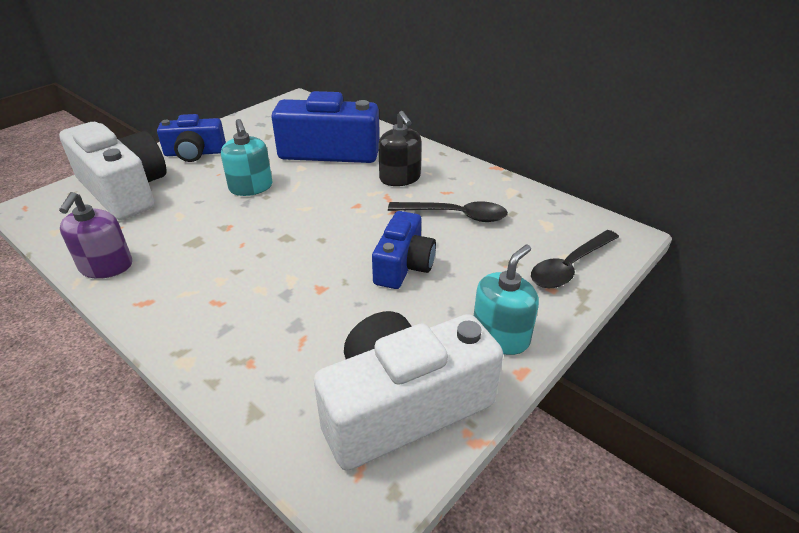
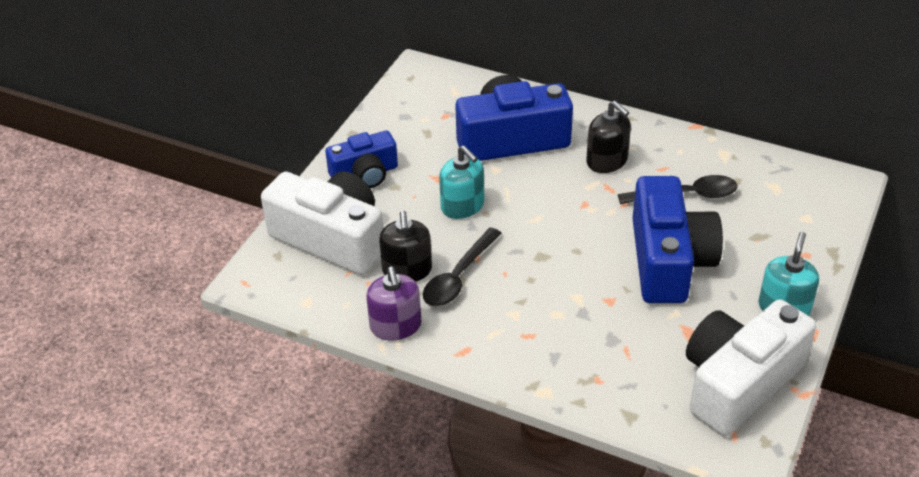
camera: 15 degrees left, 5 degrees up
blue camera [372,211,436,289] -> blue camera [632,176,723,303], size x1.66
black spoon [531,230,619,288] -> black spoon moved to [423,227,502,306]
none -> black soap dispenser [379,211,432,282]

